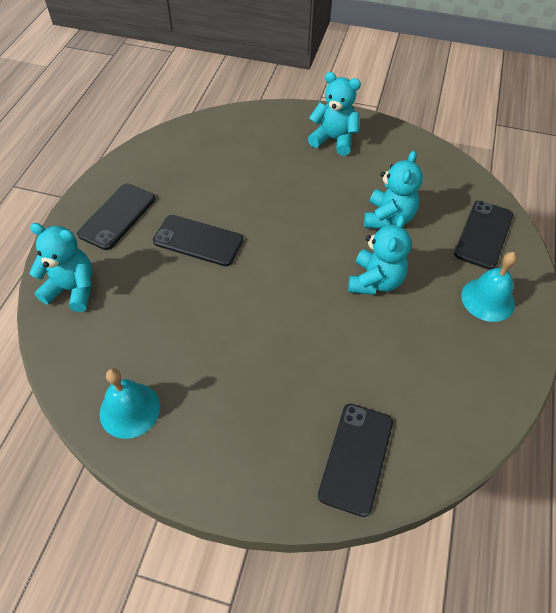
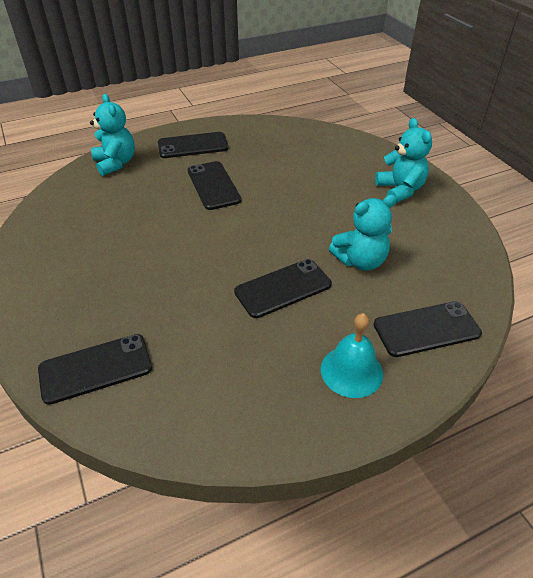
camera: 50 degrees right, 10 degrees down
turquoise bell [100,368,160,439] -> none
turquoise teddy bear [348,215,412,295] -> black phone [234,259,332,318]

